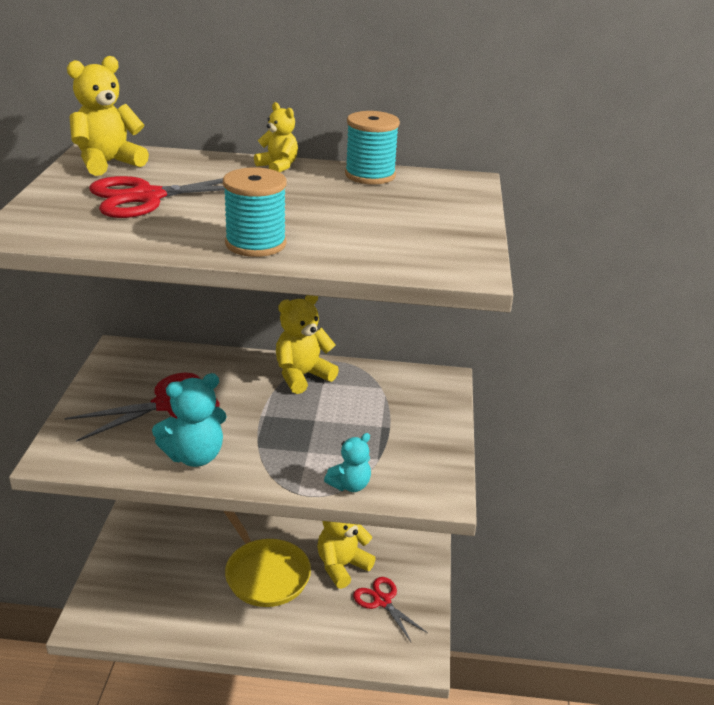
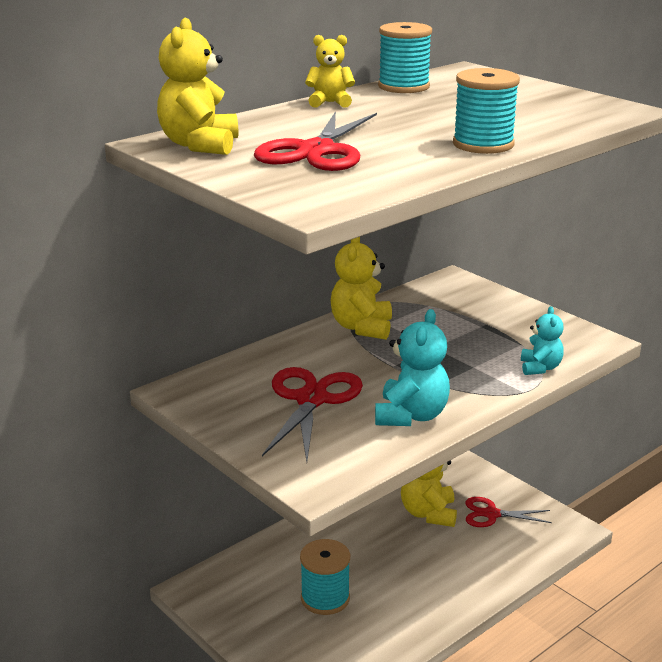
camera: 45 degrees left, 5 degrees down
yellow pan [224,511,311,607] -> none
none -> turquoise spool [300,539,350,615]

